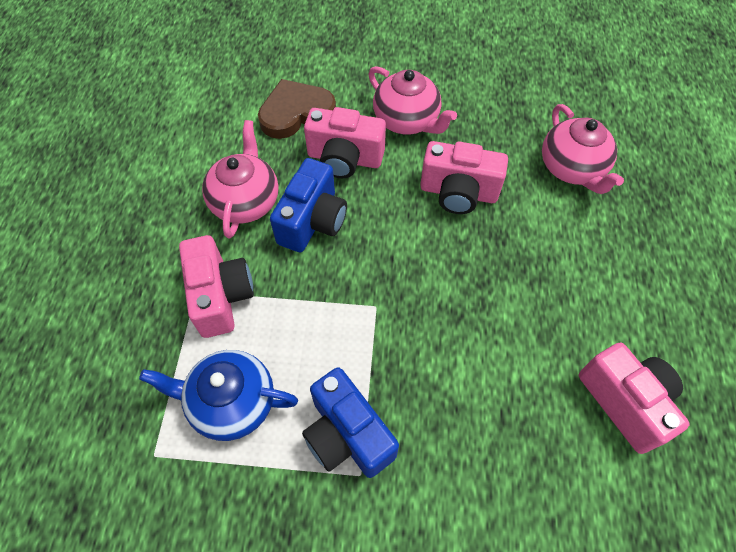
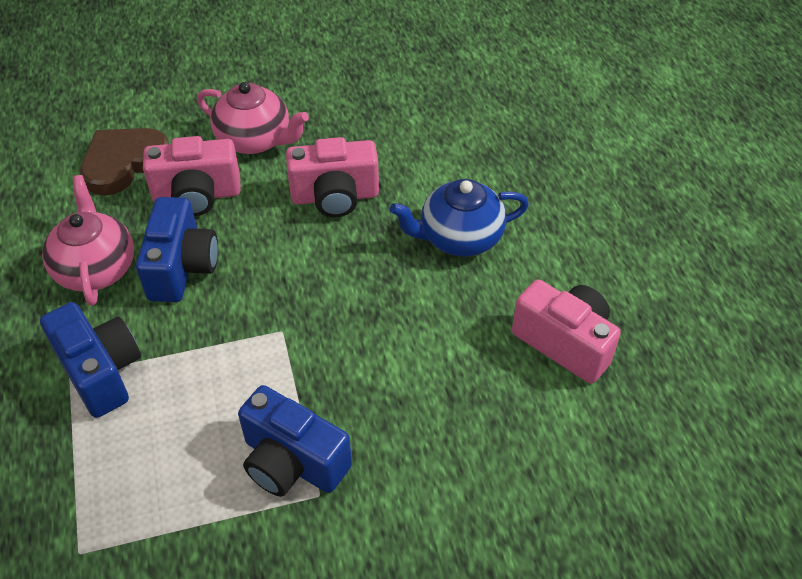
camera: 20 degrees left, 10 degrees down
blue teapot [139,350,298,441] -> blue teapot moved to [390,179,529,257]
pink camera [179,235,254,338] -> blue camera [40,302,141,418]
pink teapot [542,104,624,194] -> none

